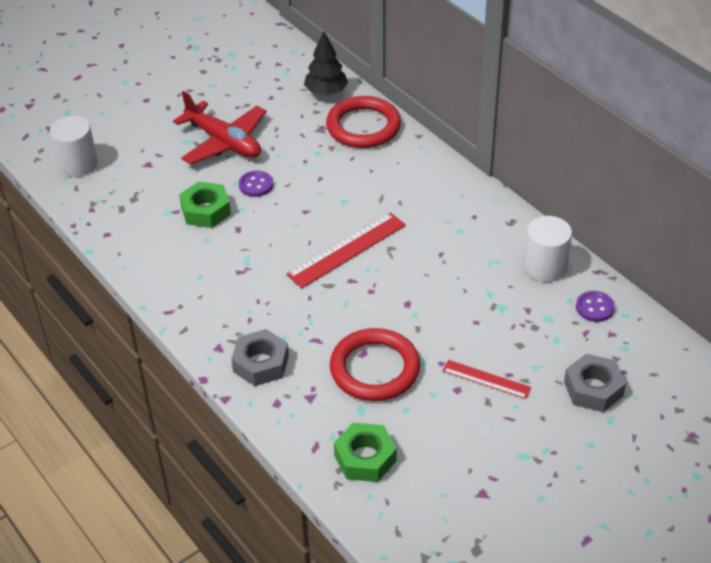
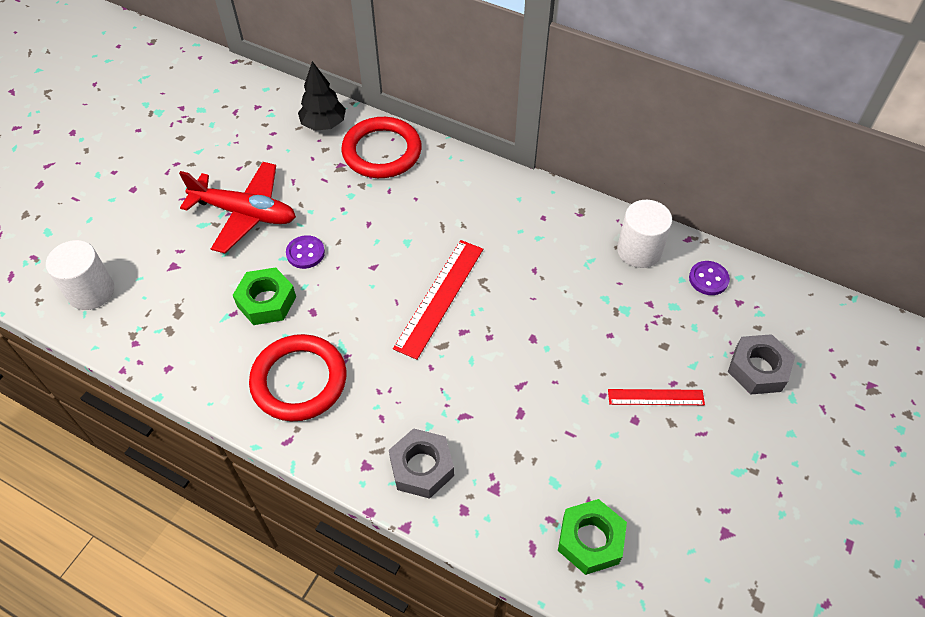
camera: 25 degrees left, 10 degrees up
red ring [330,328,420,401] -> red ring moved to [249,334,346,421]

